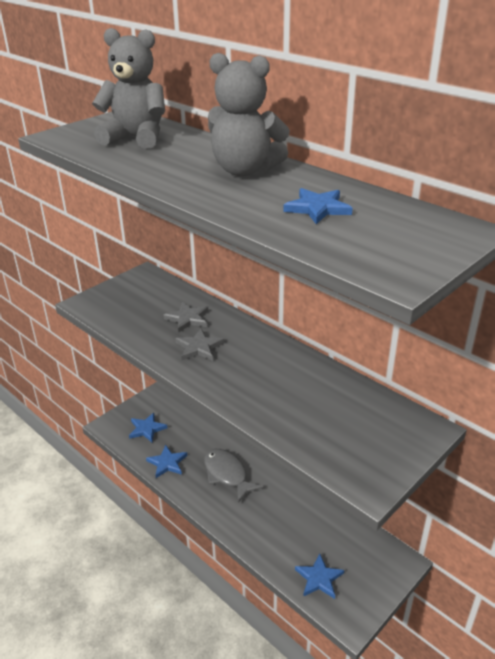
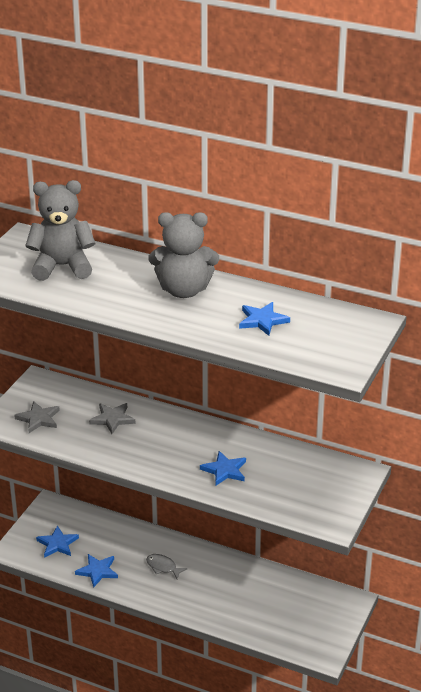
camera: 20 degrees left, 0 degrees up
grey star [175,329,224,361] -> grey star moved to [14,401,60,433]
grey fish [204,449,263,503] -> grey fish [146,554,188,579], size x0.58
blue star [295,553,344,599] -> blue star moved to [200,451,246,486]

